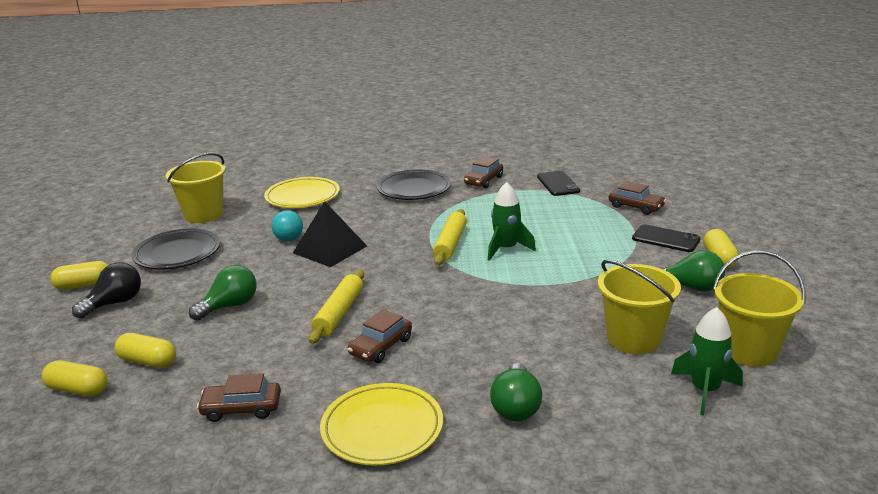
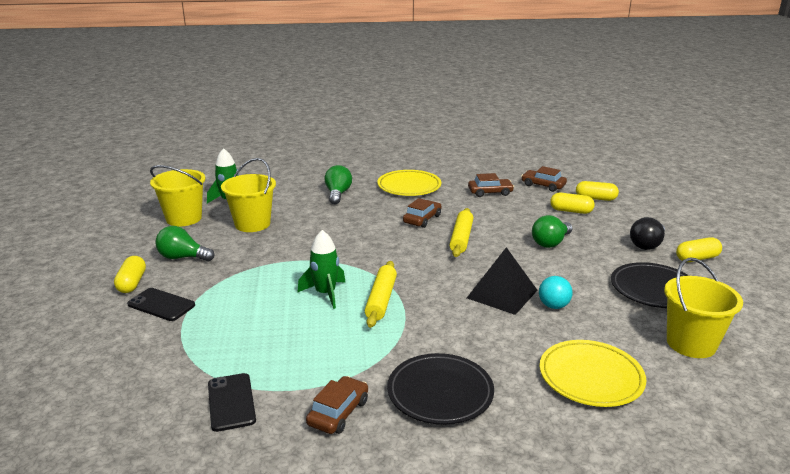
camera: 175 degrees right, 0 degrees up
brown car [609,181,666,215] -> brown car moved to [521,166,567,192]

